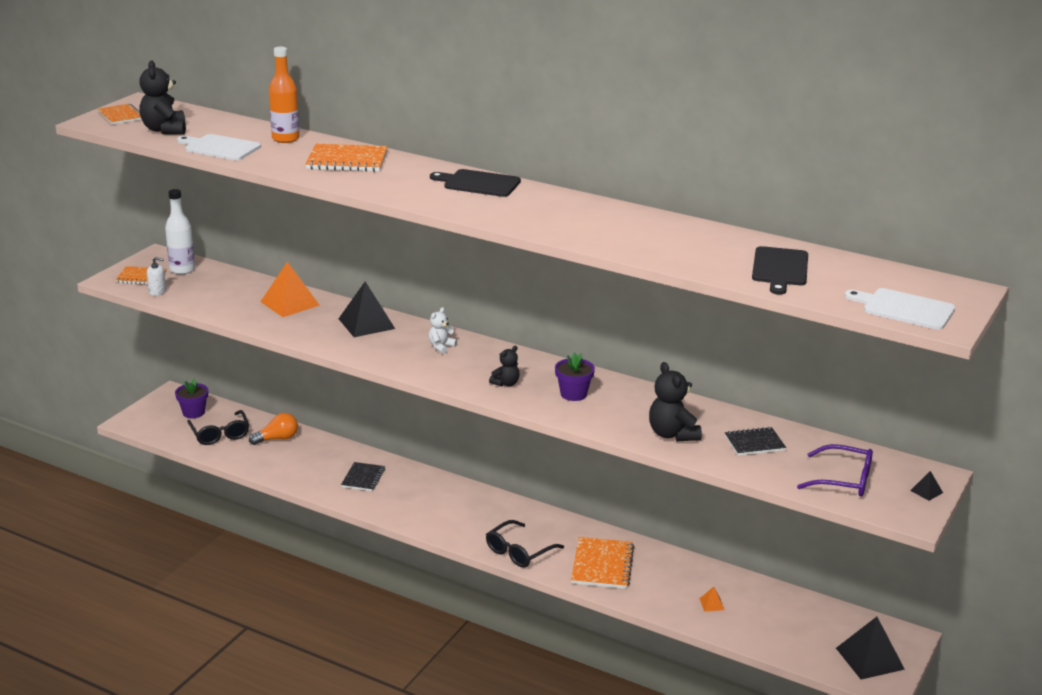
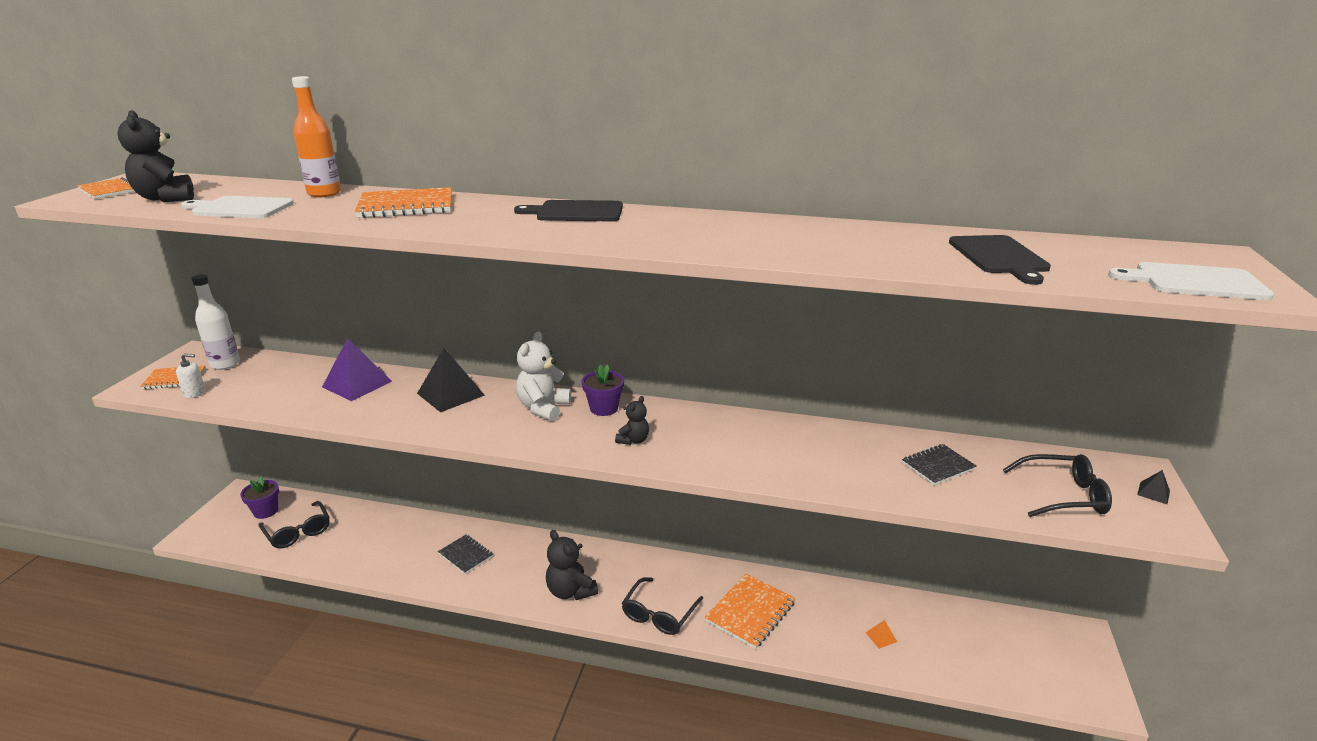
camera: 15 degrees left, 0 degrees up
orange light bulb [249,413,298,445] -> none
orange pyramid [260,262,320,317] -> purple pyramid [322,338,392,401]
black notebook [341,462,385,491] -> black notebook turned 45 degrees counterclockwise [438,535,493,574]
white teddy bear [428,307,457,354] -> white teddy bear [516,332,571,421], size x1.72
purple flower pot [555,352,595,401] -> purple flower pot moved to [582,364,624,416]
orange notebook [571,537,634,589] -> orange notebook turned 45 degrees clockwise [705,574,796,649]
black teddy bear [649,362,702,442] -> black teddy bear moved to [546,530,598,600]
purple glasses [797,444,873,497] -> black glasses [1003,454,1112,517]
black pyramid [836,617,905,680] -> none

